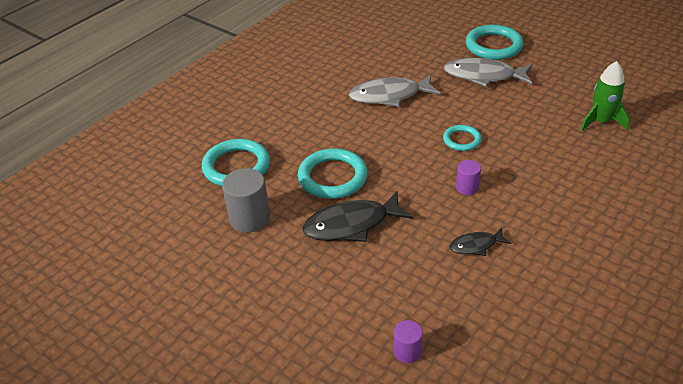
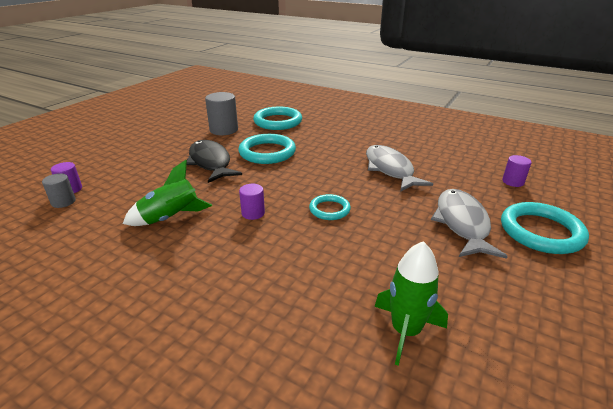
camera: 80 degrees right, 10 degrees down
black fish [450,228,512,256] -> green rocket [123,160,212,226]
none -> grey cylinder [42,173,76,208]
none -> purple cylinder [502,155,532,187]

